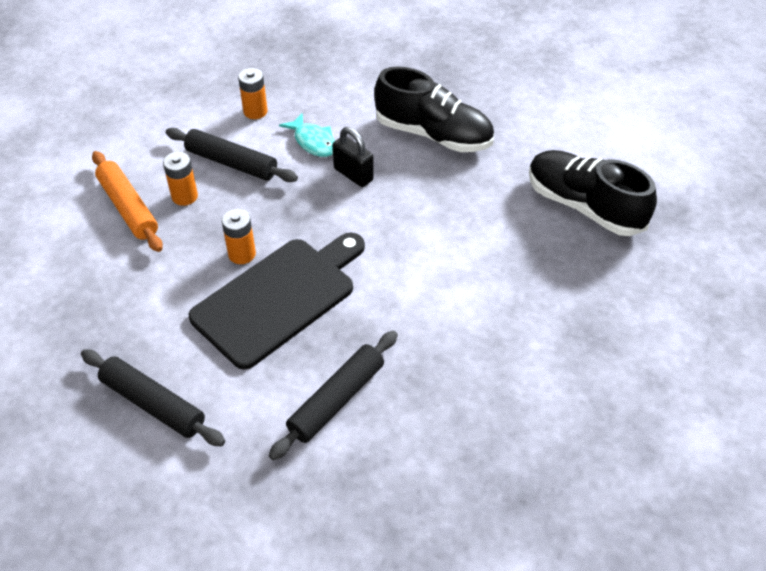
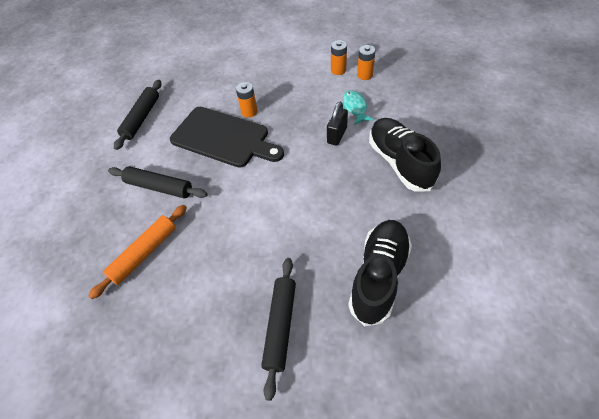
camera: 75 degrees right, 5 degrees up
orange rolling pin [92,151,163,252] -> orange rolling pin moved to [89,205,187,299]
orange battery [163,152,198,206] -> orange battery moved to [331,40,347,75]
black rolling pin [166,128,298,182] -> black rolling pin moved to [261,258,296,401]
turquoise fish [279,113,335,157] -> turquoise fish turned 135 degrees clockwise [343,90,374,125]
black shoe [374,67,494,152] -> black shoe turned 150 degrees clockwise [369,118,441,192]

